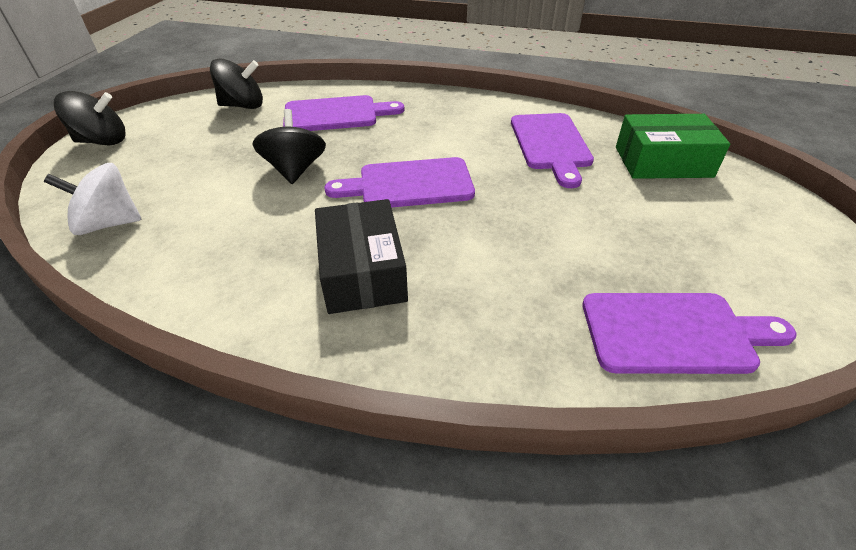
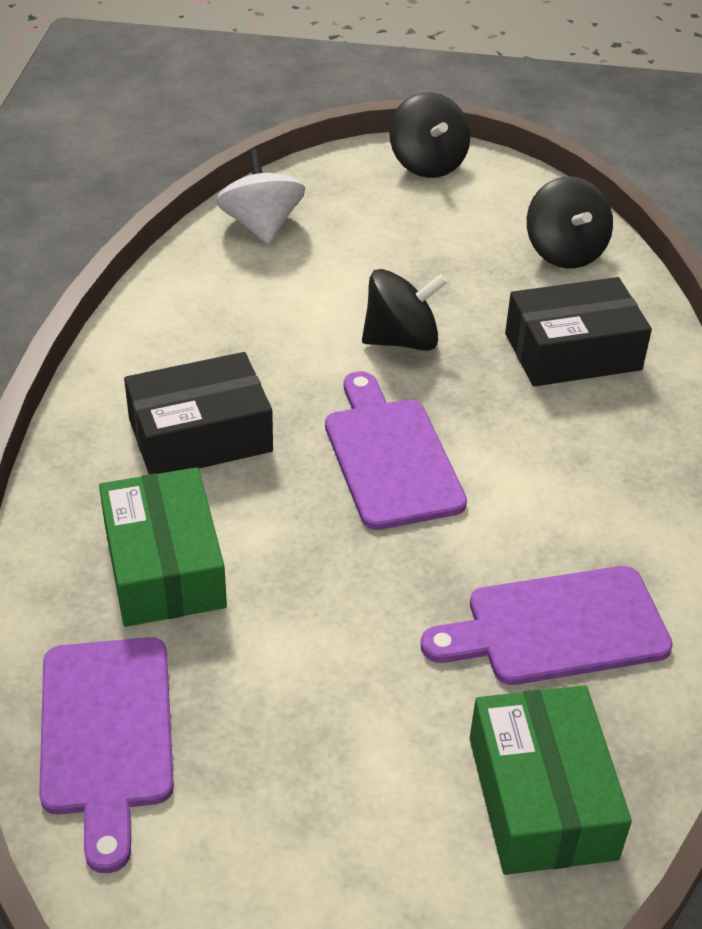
camera: 80 degrees right, 0 degrees up
purple cutting board [283,95,404,131] -> black box [505,277,652,387]
none -> green box [99,467,227,627]

